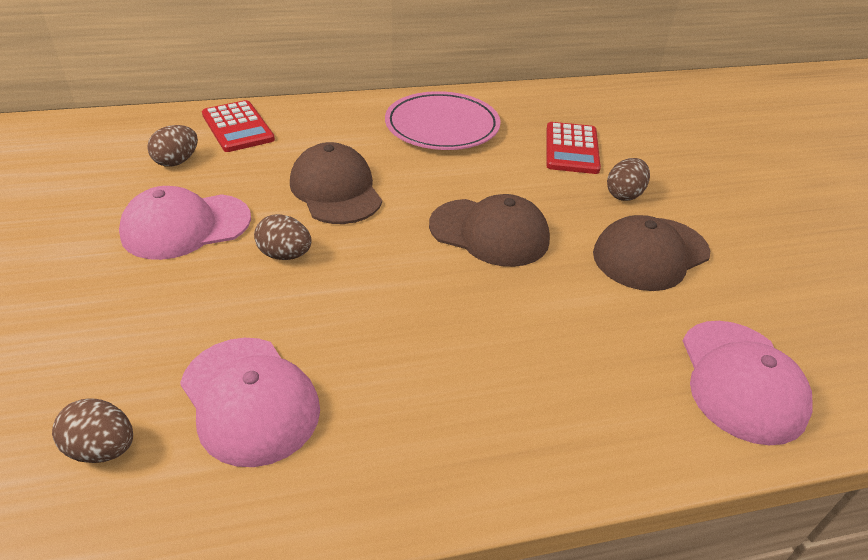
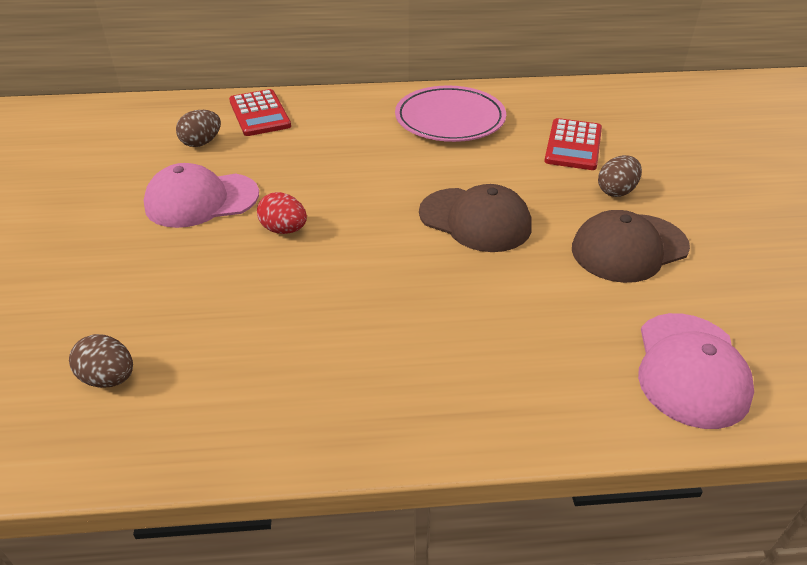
camera: 10 degrees right, 0 degrees up
pink cap [180,338,320,467] -> none
brown egg [254,214,311,260] -> red egg [257,192,307,234]
brown cap [290,142,382,224] -> none

